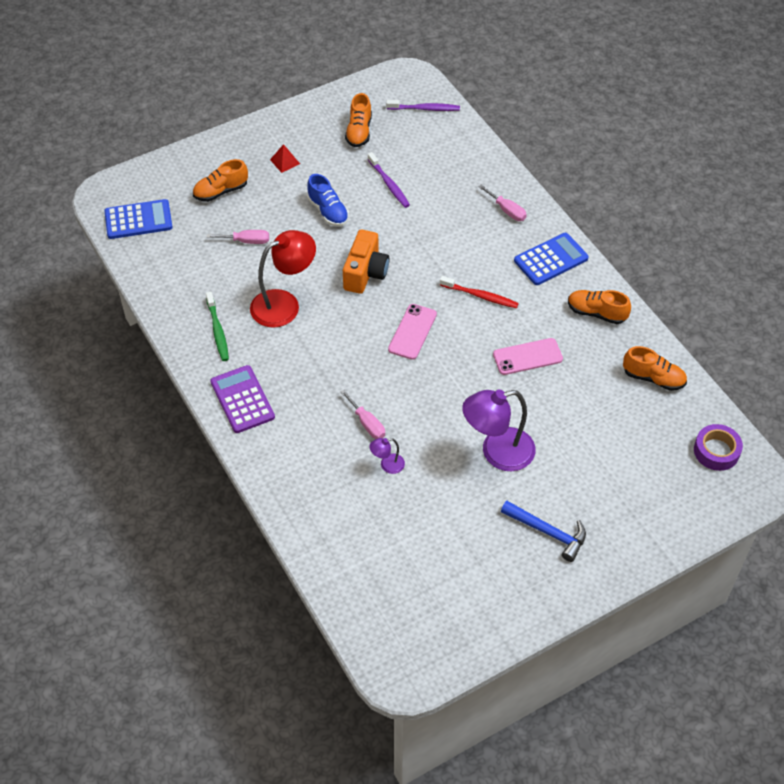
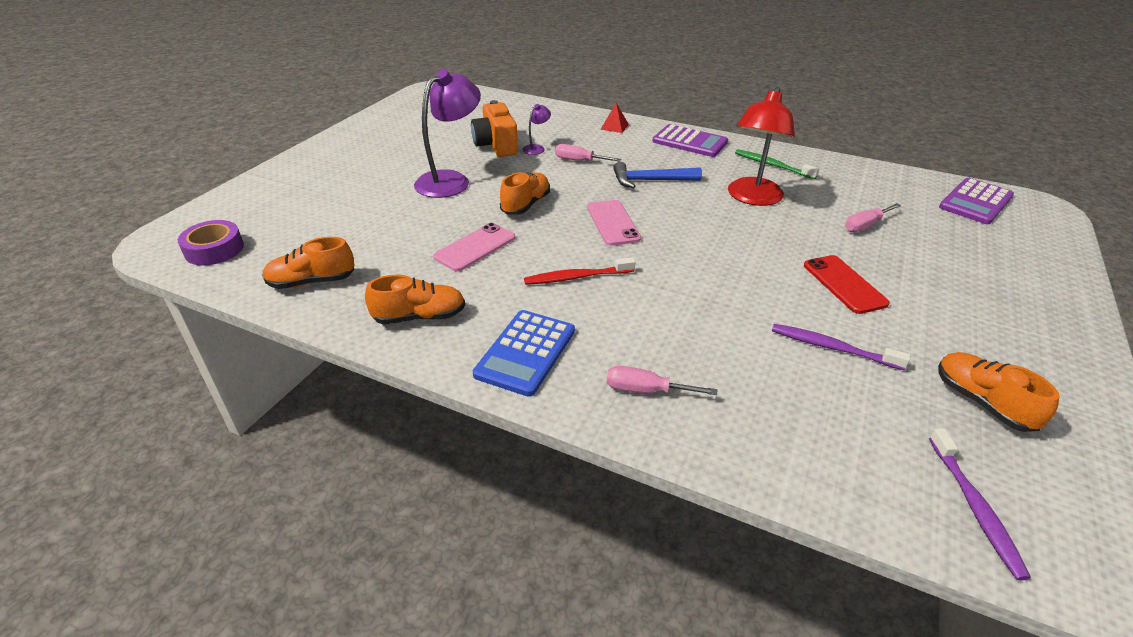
camera: 145 degrees right, 15 degrees down
blue calculator [104,199,173,239] -> purple calculator [939,178,1014,224]
orange shoe [193,159,248,202] -> orange shoe moved to [500,172,550,215]
red pyramid [270,144,300,173] -> red pyramid moved to [600,103,629,133]
blue shoe [307,174,349,227] -> red phone [804,255,890,314]
orange camera [343,230,389,294] -> orange camera moved to [471,100,518,157]
purple toothbrush [386,100,460,111] -> purple toothbrush turned 60 degrees counterclockwise [929,428,1031,580]
blue hammer [501,501,586,562] -> blue hammer moved to [613,162,702,188]

